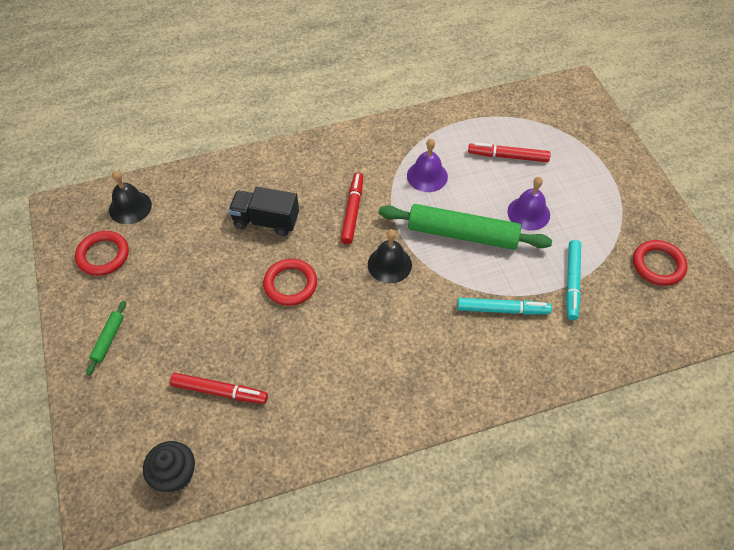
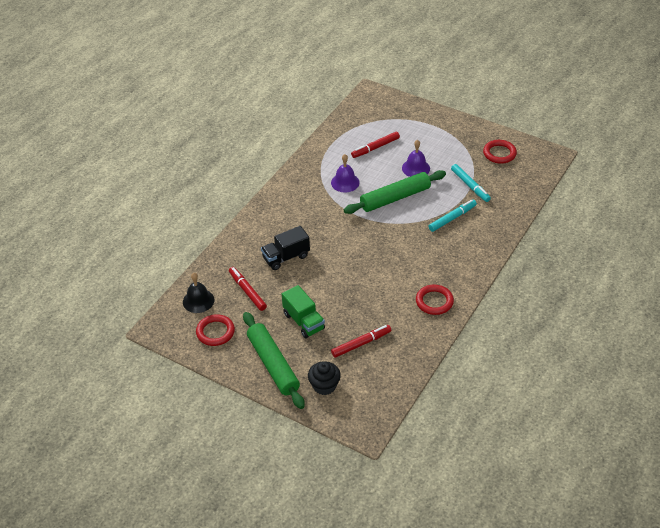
camera: 40 degrees left, 10 degrees down
green rolling pin [86,301,126,375] -> green rolling pin [243,312,305,409], size x2.22
black cupcake [143,441,195,492] -> black cupcake moved to [308,361,341,395]
red ring [263,259,317,306] -> red ring moved to [416,285,454,315]
red marker [341,172,363,244] -> red marker moved to [229,267,267,311]
black bell [368,229,412,283] -> none
none -> green truck [282,285,325,338]

